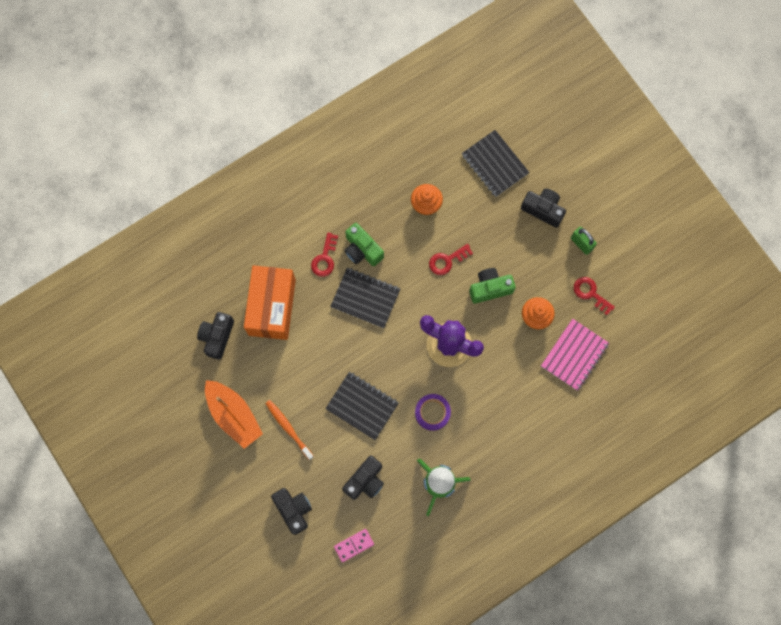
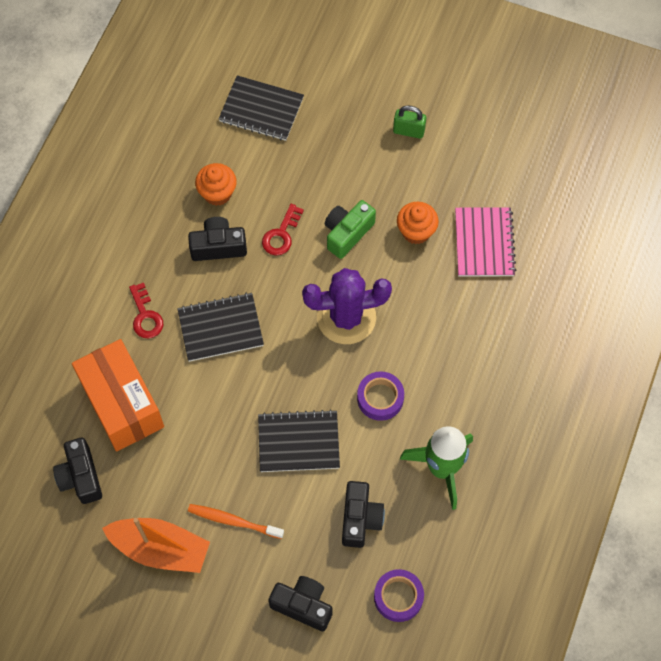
camera: 35 degrees left, 10 degrees down
pink domino [334,529,374,562] -> purple tape [374,569,424,622]
green camera [344,223,384,266] -> none
black camera [521,189,566,228] -> black camera moved to [188,217,247,261]
red key [574,277,615,315] -> none

